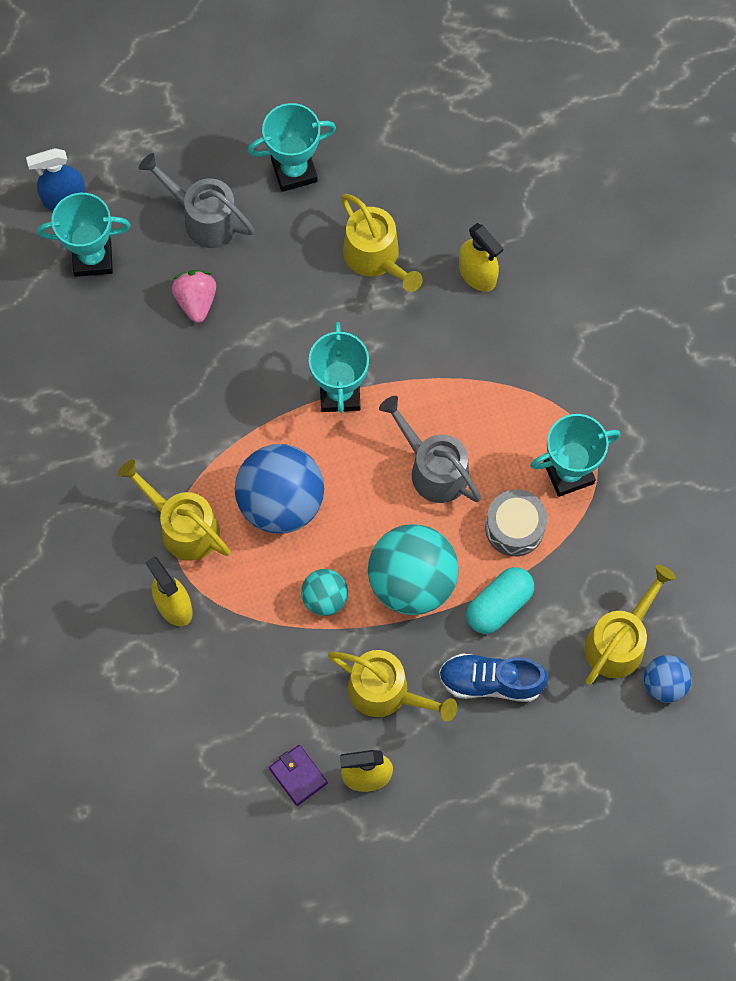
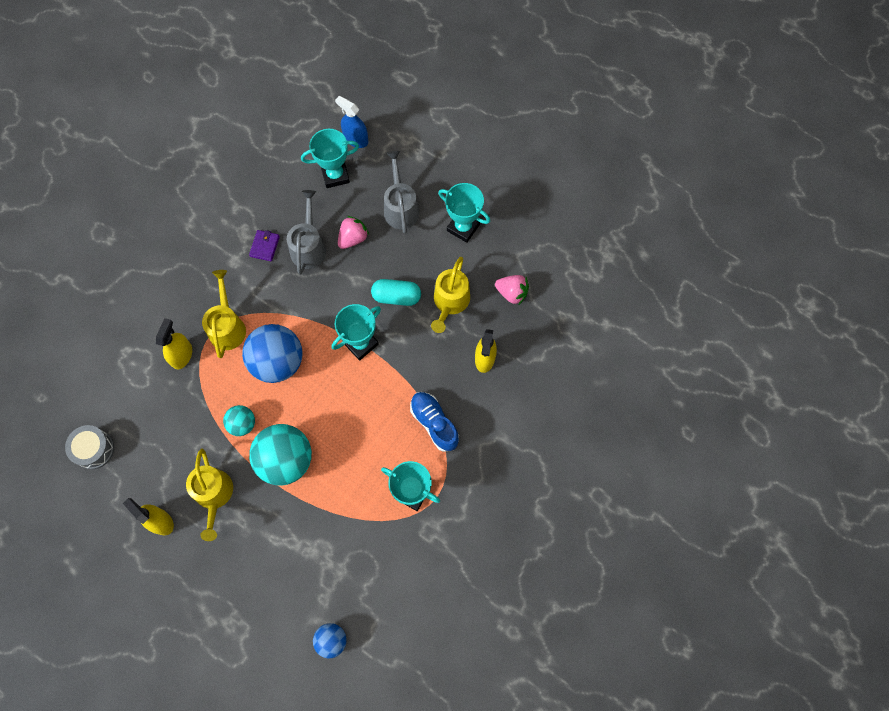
camera: 50 degrees right, 0 degrees up
turquoise trophy [37,193,131,277] -> turquoise trophy turned 60 degrees counterclockwise [301,129,359,188]
purple wallet [269,745,328,806] -> purple wallet moved to [249,230,280,261]
grey watering can [379,396,481,503] -> grey watering can moved to [287,190,326,274]
blue shoe [439,653,548,702] -> blue shoe moved to [410,392,459,452]
turquoise capsule [466,567,534,634] -> turquoise capsule moved to [371,279,421,306]
grey drum [485,489,547,556] -> grey drum moved to [65,425,114,469]
yellow watering can [584,565,676,685] -> none
none -> pink strawberry [495,275,529,306]

